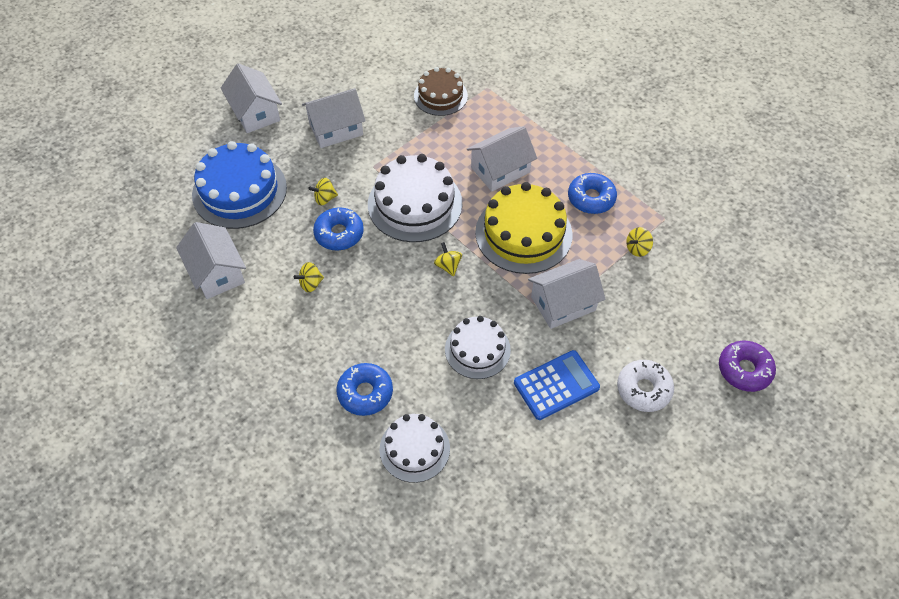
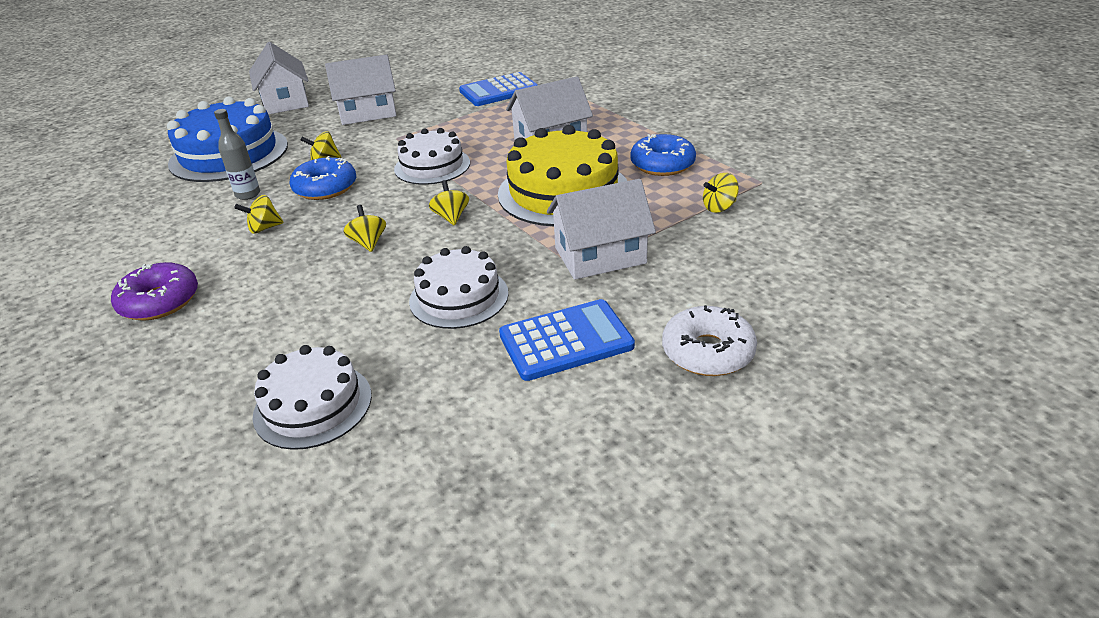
camera: 10 degrees right, 20 degrees down
white house [176,222,246,299] -> none
blue donut [336,363,393,416] -> none
white cake [368,154,462,242] -> white cake [394,128,470,185], size x0.62
brown cake [414,67,468,116] -> blue calculator [459,72,538,106]
purple donut [719,341,776,392] -> purple donut moved to [111,262,198,321]
none -> grey bottle [214,109,260,200]
none -> yellow spinning top [344,205,386,252]

